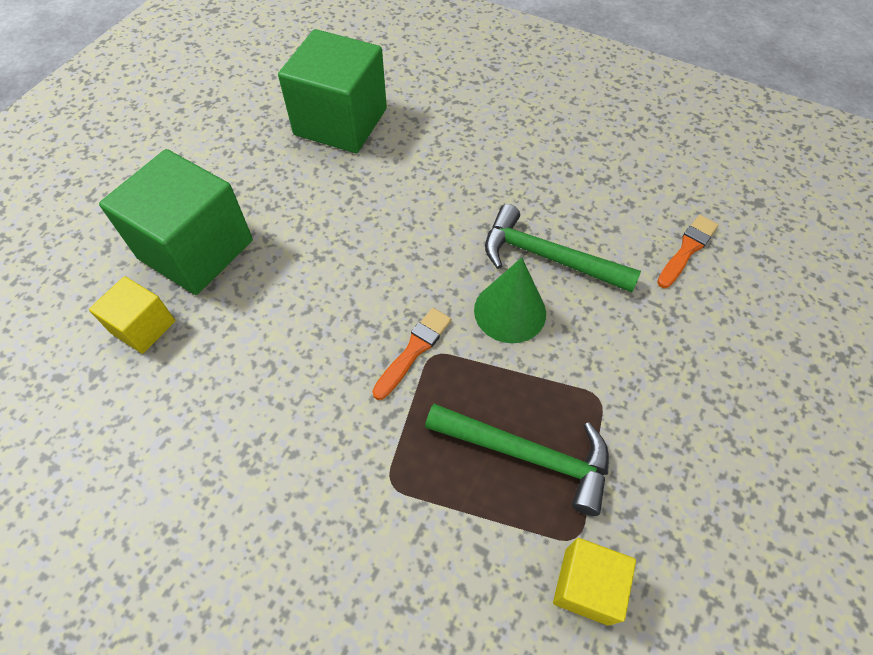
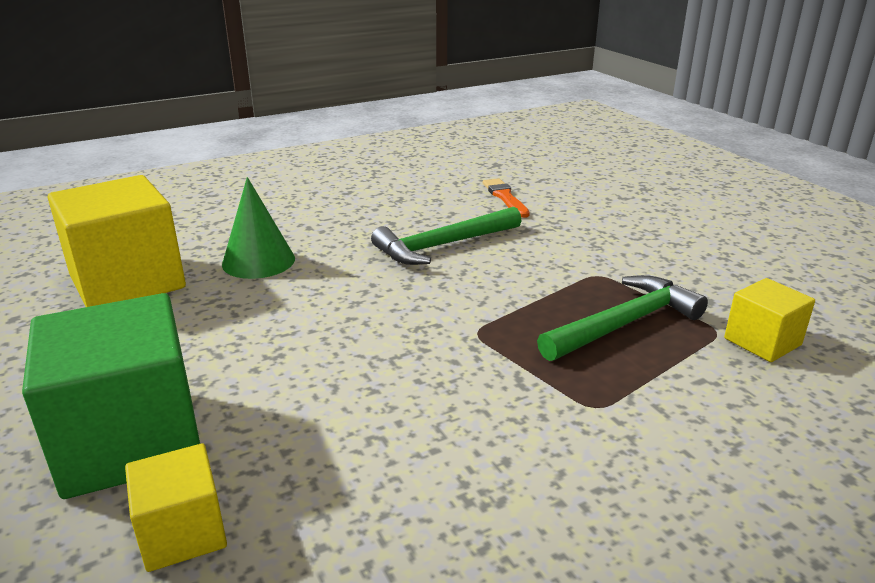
camera: 55 degrees left, 30 degrees down
green cube [278,29,387,153] -> yellow cube [48,175,186,307]
orange brush [372,308,452,400] -> none
green cone [474,257,546,343] -> green cone moved to [222,177,295,279]

